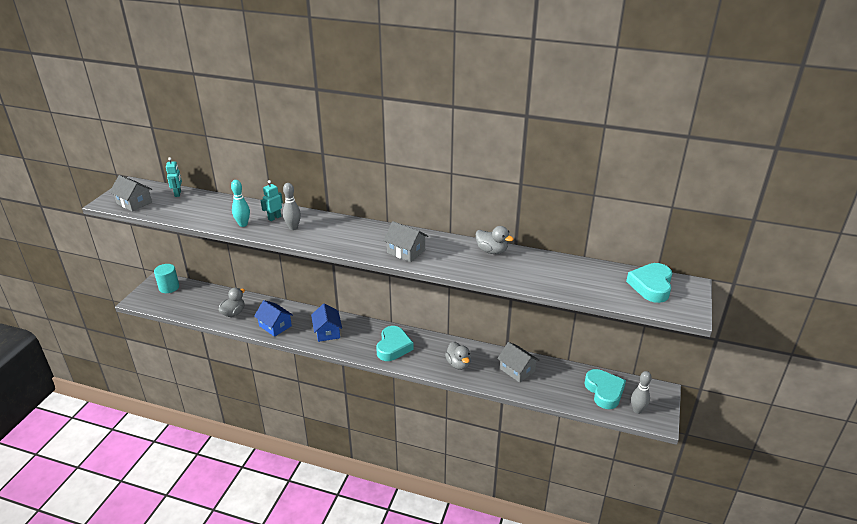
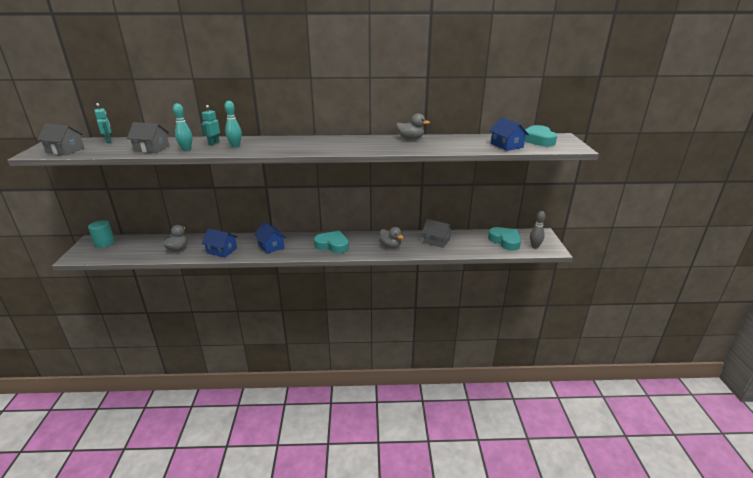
camera: 20 degrees left, 5 degrees down
grey bowling pin [283,183,301,230] -> turquoise bowling pin [224,101,242,148]
turquoise heart [376,326,414,361] -> turquoise heart turned 60 degrees counterclockwise [314,231,349,254]
grey house [383,221,429,262] -> grey house moved to [127,122,170,153]
none -> blue house [489,117,529,151]

